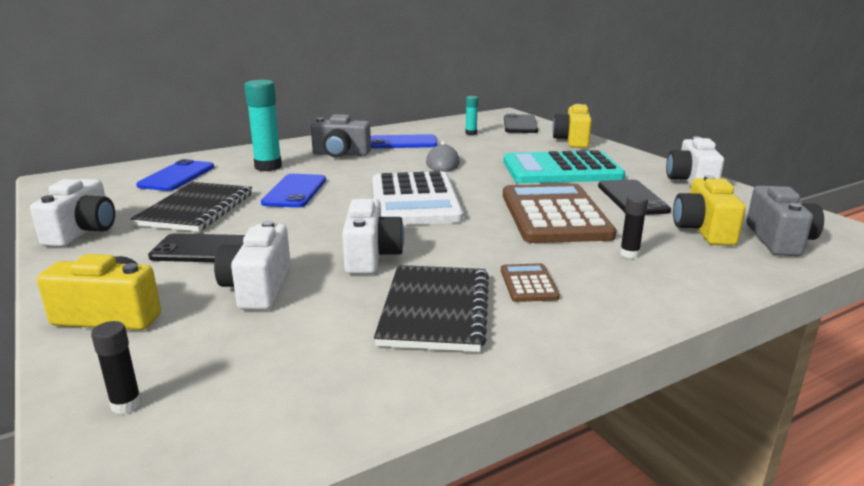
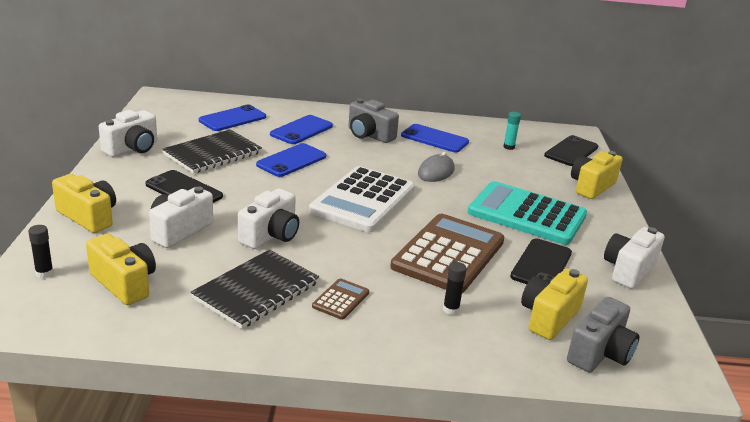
camera: 30 degrees right, 5 degrees up
turquoise glue stick [244,80,282,171] -> blue phone [270,115,333,144]
none -> yellow camera [86,234,156,305]

